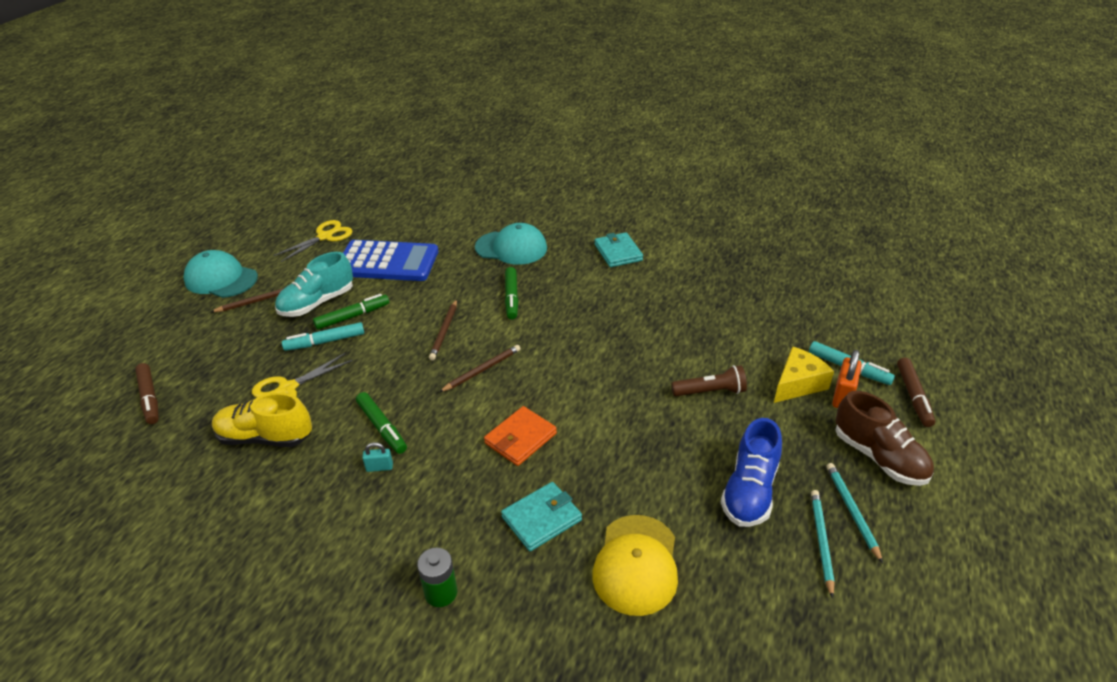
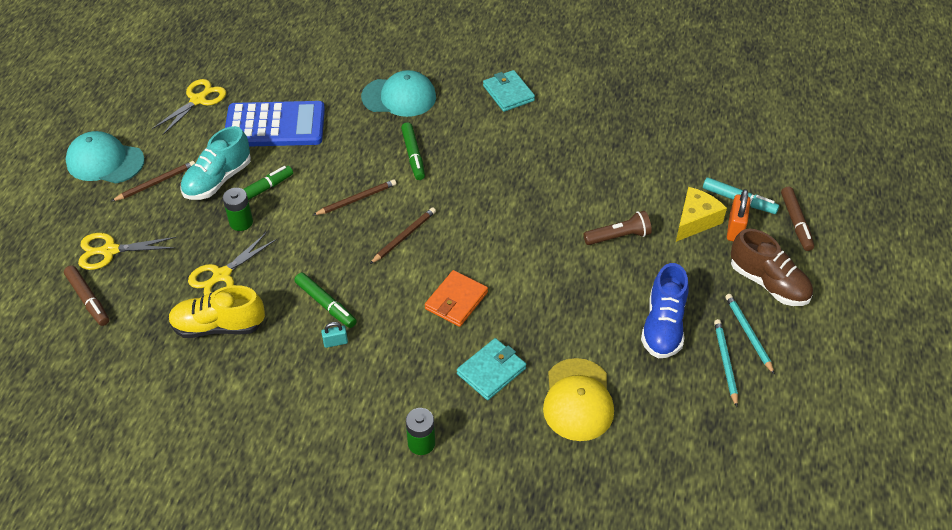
camera: 10 degrees left, 10 degrees up
turquoise marker [282,322,364,351] -> green battery [223,188,253,231]
brown pencil [429,299,457,360] -> brown pencil turned 120 degrees counterclockwise [313,179,396,215]
none -> yellow scissors [78,233,176,270]

